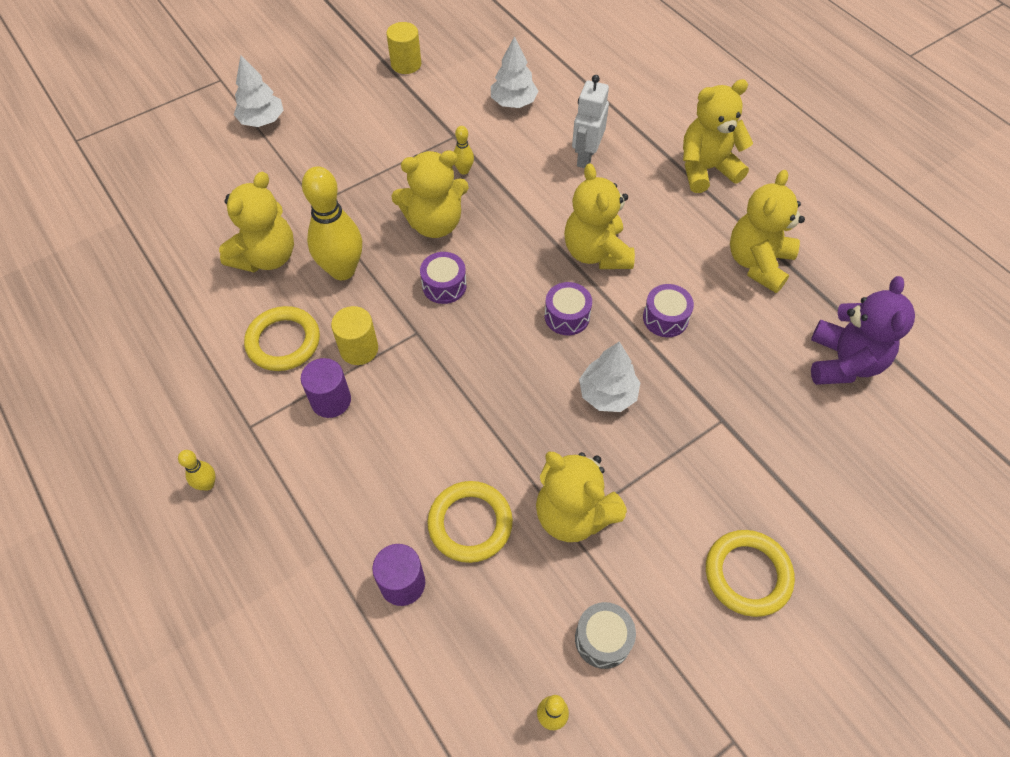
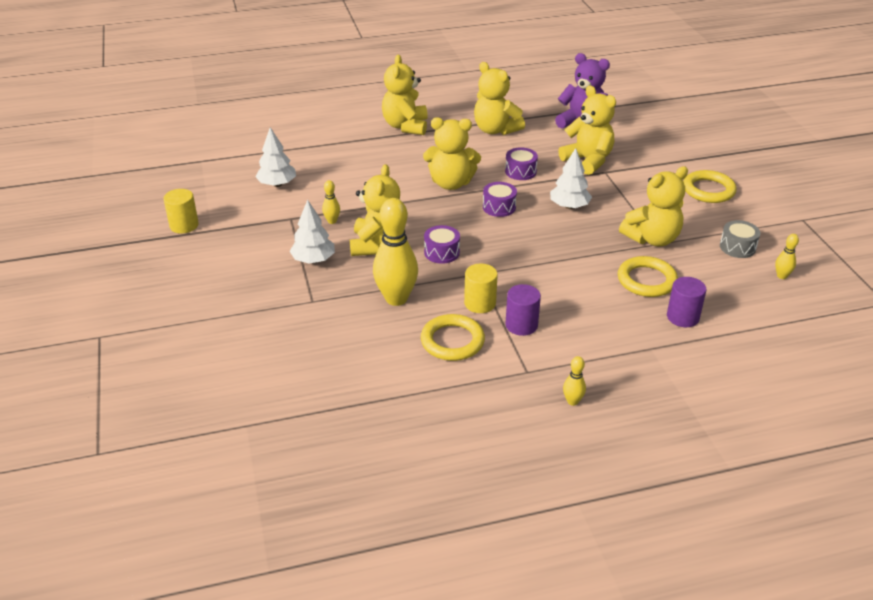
camera: 70 degrees left, 20 degrees down
yellow teddy bear [219,172,294,272] -> yellow teddy bear moved to [558,86,616,175]
white tree [234,55,284,127] -> white tree moved to [290,199,335,264]
white robot [572,75,609,168] -> none

